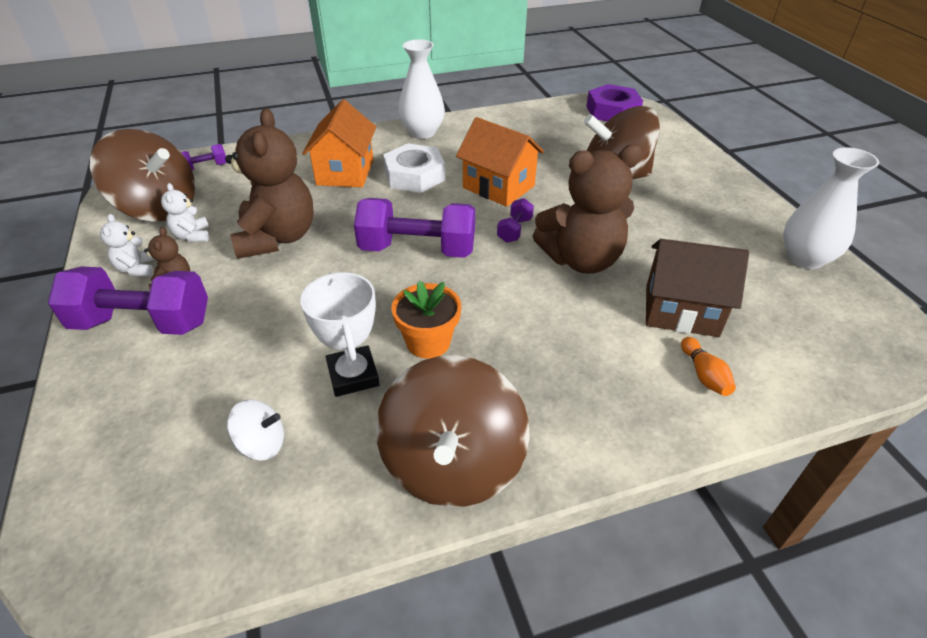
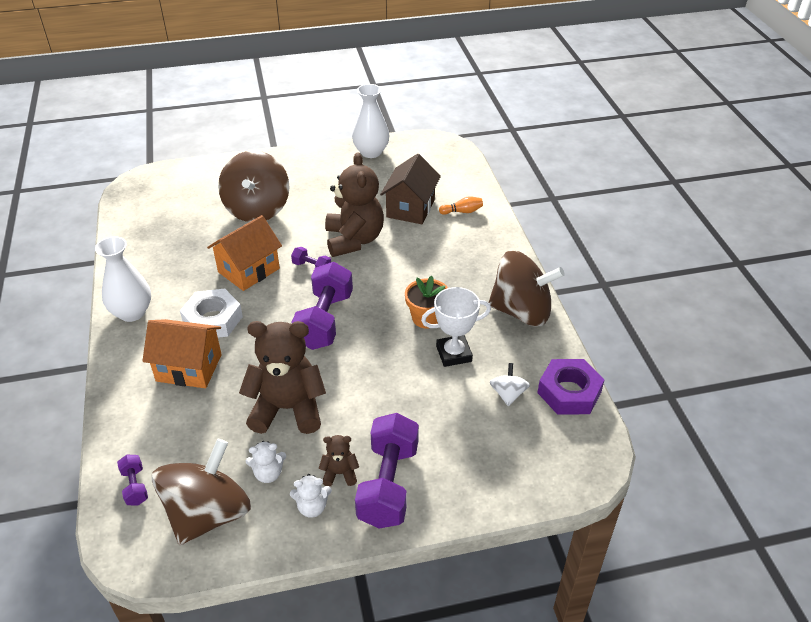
camera: 85 degrees left, 0 degrees up
purple nut [586,84,643,121] -> purple nut moved to [537,359,605,415]

